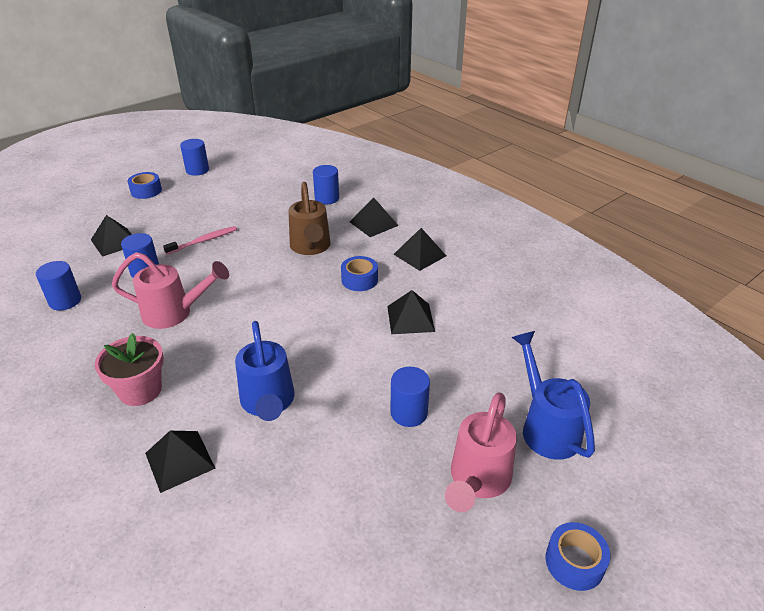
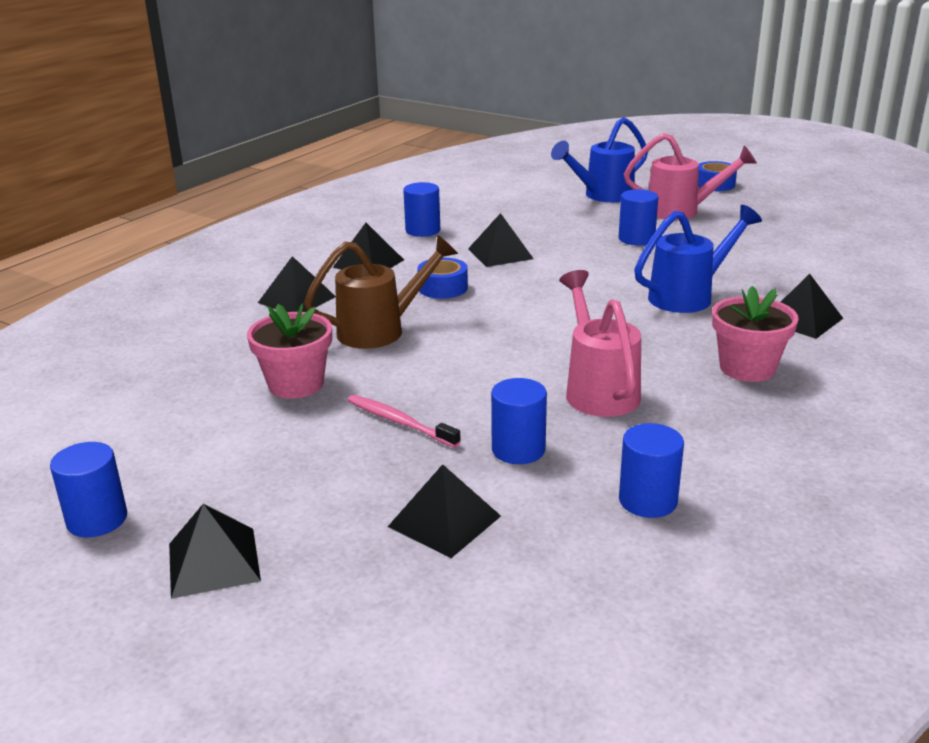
camera: 105 degrees left, 10 degrees down
blue tape [127,172,162,199] -> black pyramid [169,504,261,599]
blue cylinder [313,165,339,205] -> blue cylinder moved to [403,182,440,237]
none -> pink flower pot [247,303,332,399]

